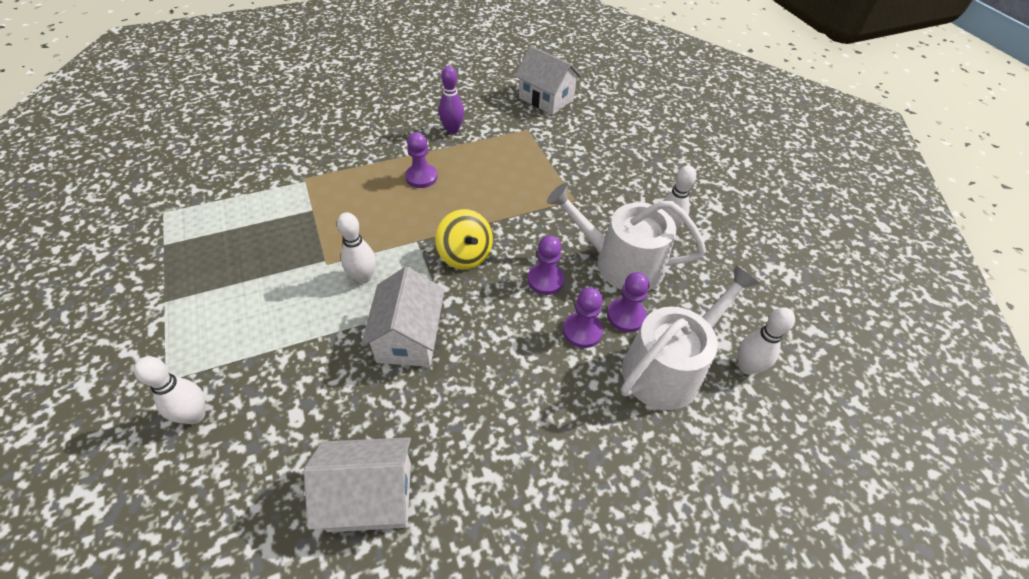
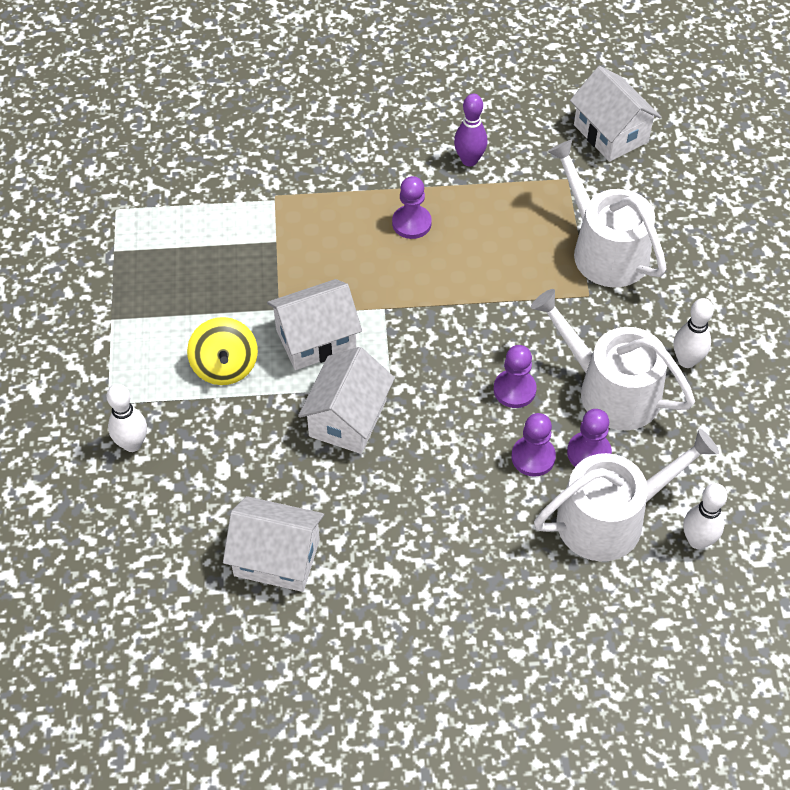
camera: 20 degrees right, 5 degrees up
white bowling pin [337,212,376,284] -> white house [267,279,362,370]
yellow spinning top [435,209,493,270] -> yellow spinning top moved to [187,317,258,385]
none -> white watering can [547,139,666,287]

